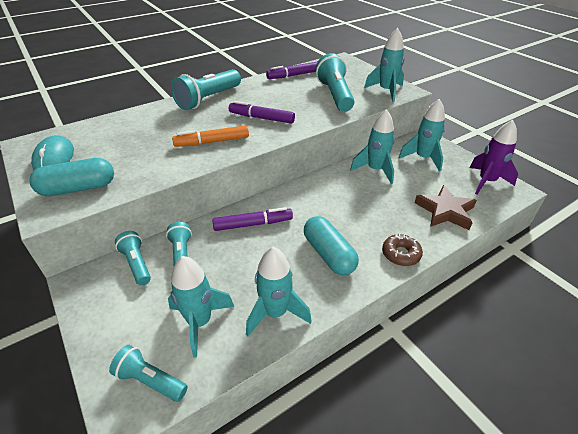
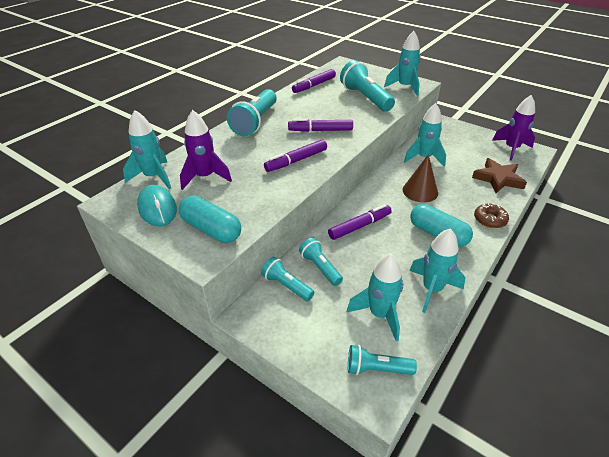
camera: 20 degrees left, 0 degrees up
turquoise capsule [30,158,114,196] -> turquoise capsule turned 75 degrees clockwise [179,195,241,243]
orange marker [172,125,249,147] -> purple marker [264,139,327,172]
turquoise rocket [398,99,445,172] -> turquoise rocket moved to [123,110,171,189]
none -> purple rocket [180,110,232,190]
none -> brown cone [403,154,438,202]

